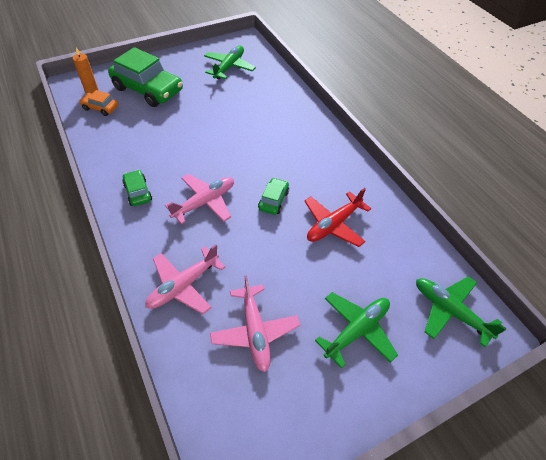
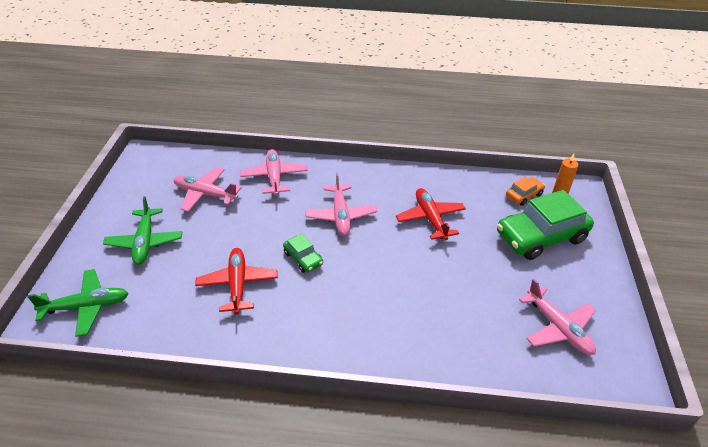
camera: 125 degrees right, 10 degrees down
green car [122,170,152,206] -> none
green plane [204,46,256,79] -> pink plane [519,279,596,355]
none -> red plane [396,188,466,240]

